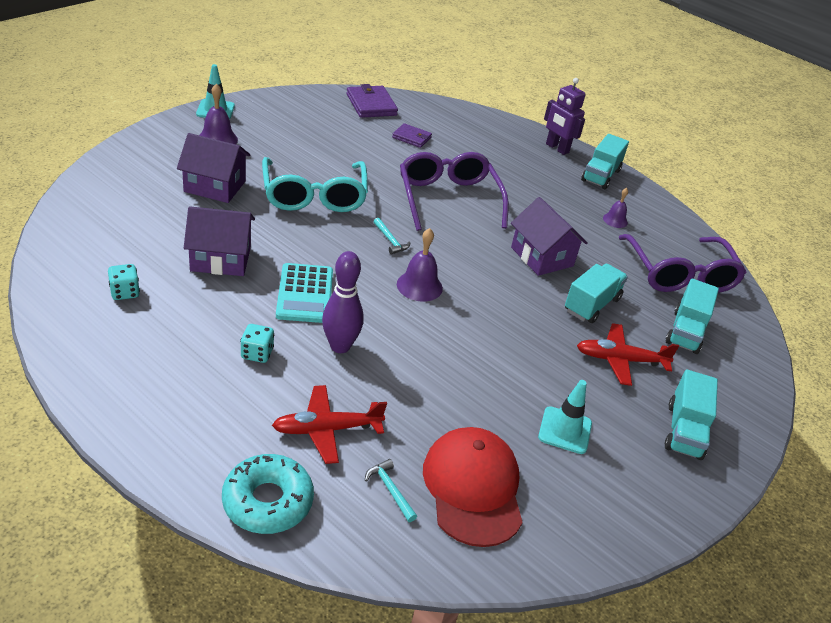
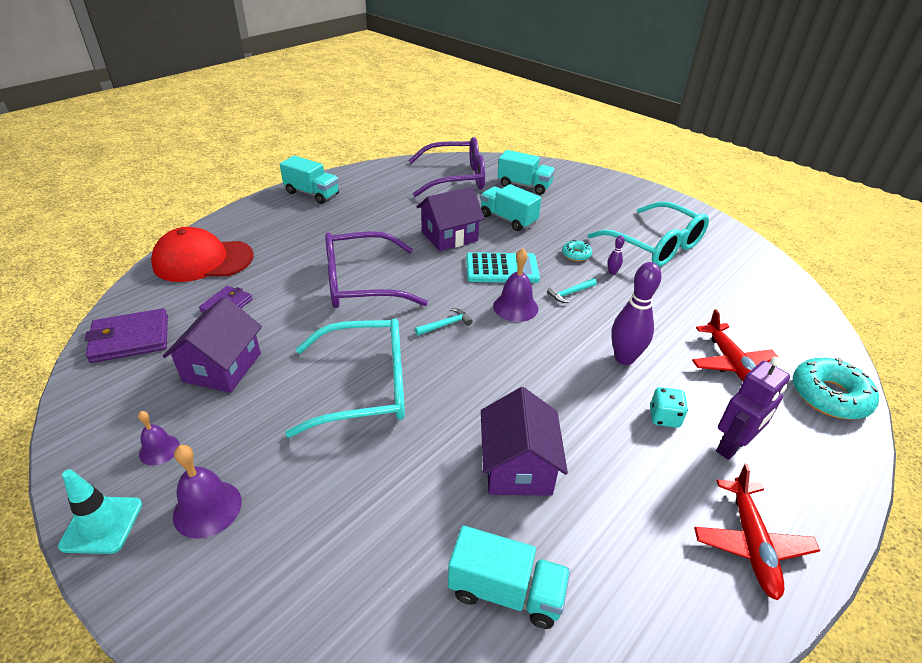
camera: 85 degrees left, 0 degrees up
turquoise dice [108,264,140,300] -> none
purple house [177,133,250,203] -> purple house moved to [163,297,262,393]
turquoise calculator [276,263,333,323] -> turquoise calculator moved to [466,252,540,283]
turquoise hammer [365,459,417,522] -> turquoise hammer moved to [547,278,597,303]
red cap [423,427,523,547] -> red cap moved to [151,227,254,282]
turquoise traffic cone [538,380,592,454] -> turquoise glasses [588,202,709,267]
purple robot [544,78,585,155] -> purple robot moved to [716,356,790,460]
red plane [577,323,679,386] -> red plane moved to [694,464,820,601]
purple bell [603,188,628,228] -> purple bell moved to [138,411,180,465]
turquoise truck [665,369,718,460] -> turquoise truck moved to [448,526,570,629]
none -> turquoise donut [562,240,592,261]
none -> purple bowling pin [607,235,625,275]

